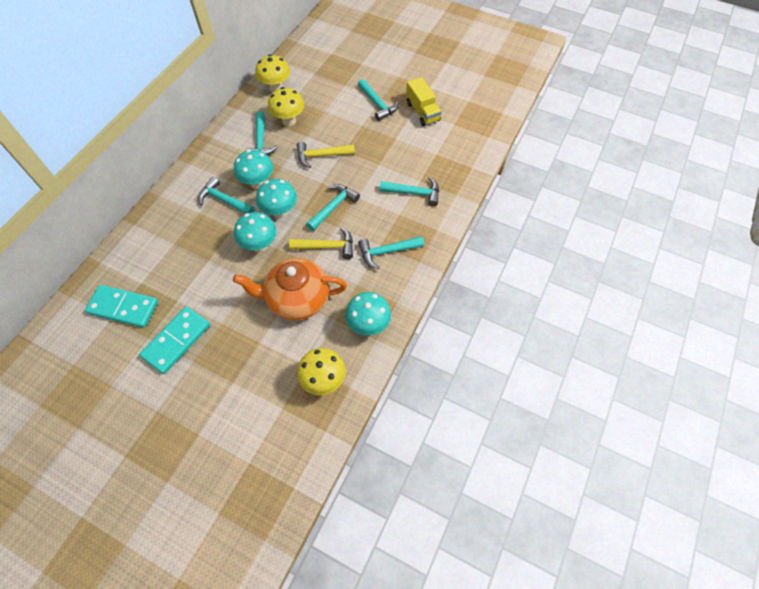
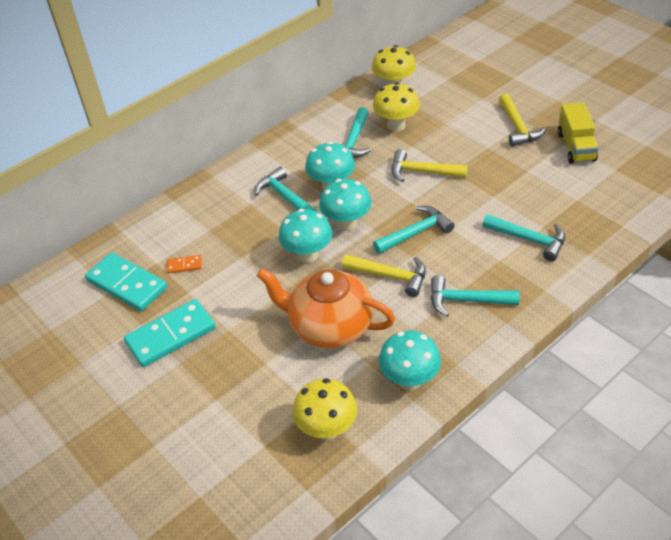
camera: 25 degrees right, 15 degrees down
turquoise hammer [358,79,399,121] -> yellow hammer [499,94,546,147]
none -> orange domino [167,255,202,274]

